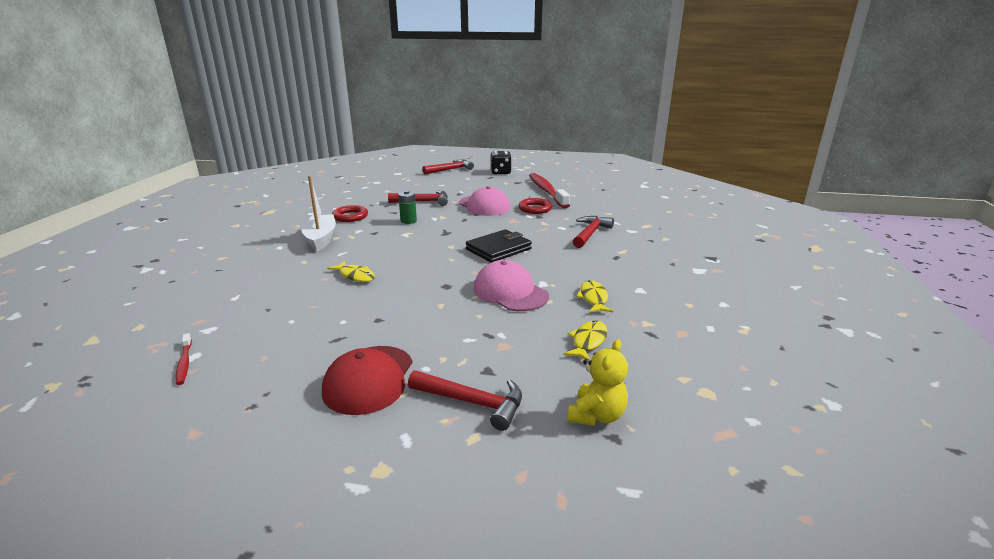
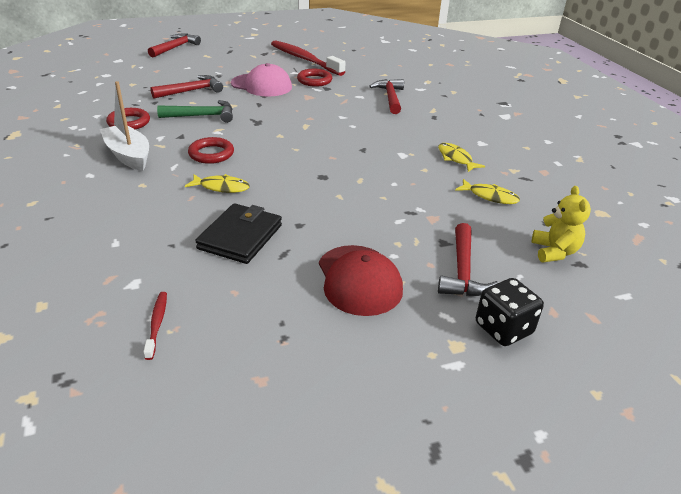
camera: 30 degrees left, 10 degrees up
red toothbrush [176,333,192,385] -> red toothbrush turned 135 degrees counterclockwise [143,292,167,360]
green battery [398,190,417,224] -> green hammer [157,100,233,123]
red hammer [408,370,522,431] -> red hammer turned 105 degrees clockwise [438,223,498,296]
black wallet [466,229,532,263] -> black wallet moved to [195,203,282,264]
pink cap [474,260,549,311] -> none
black dice [490,151,512,174] -> black dice moved to [476,278,544,346]
yellow fish [563,320,607,360] -> yellow fish turned 120 degrees clockwise [455,179,520,204]
none -> red ring [188,137,234,164]

